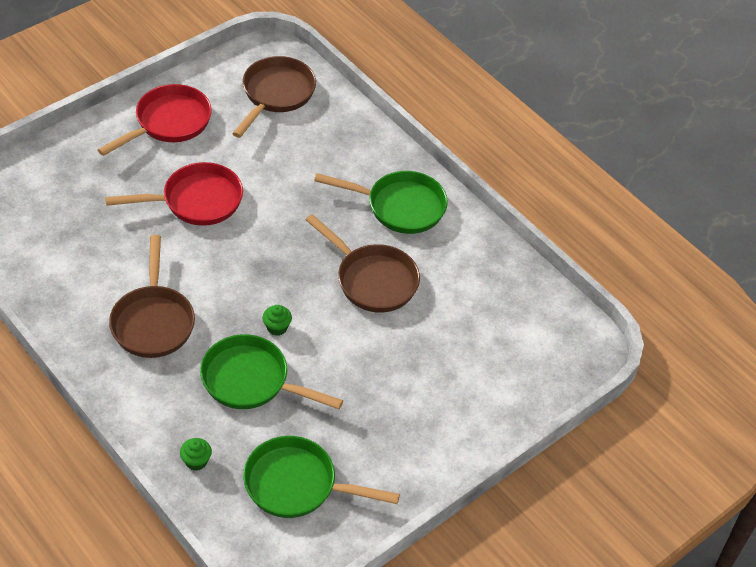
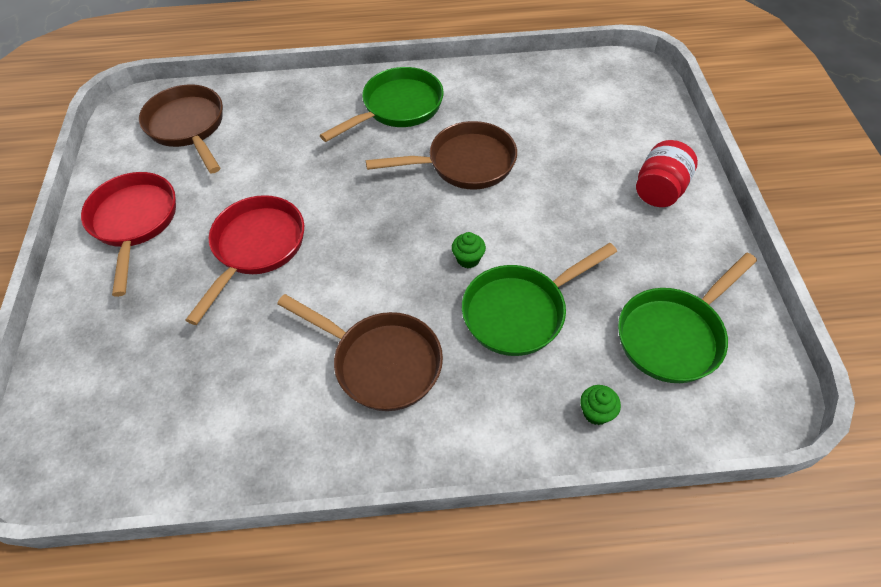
camera: 50 degrees left, 5 degrees up
none -> red jar [636,140,698,207]

